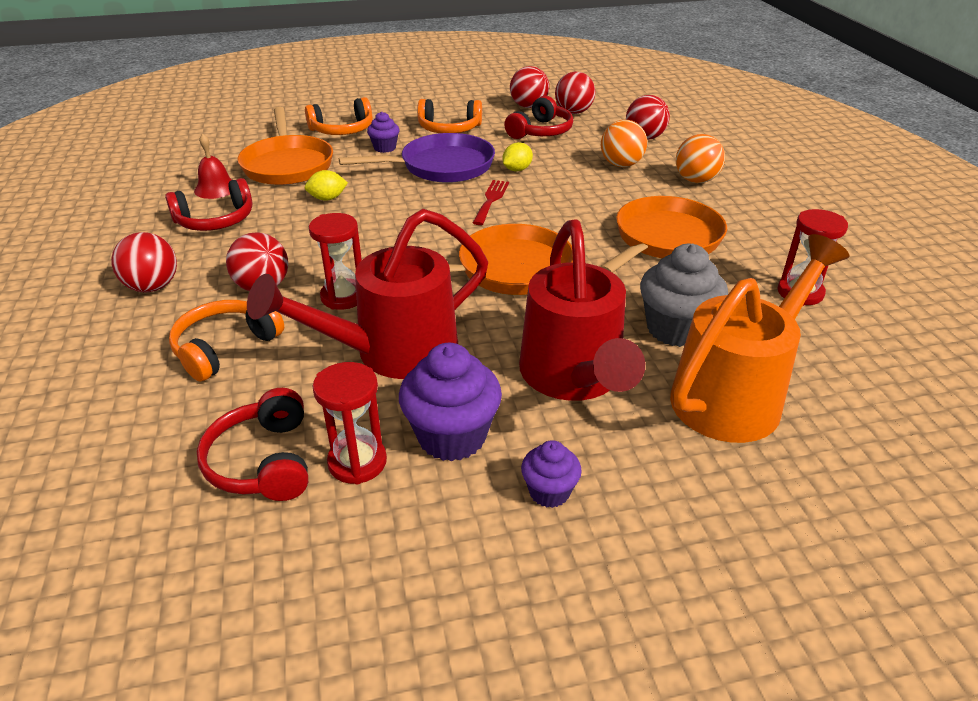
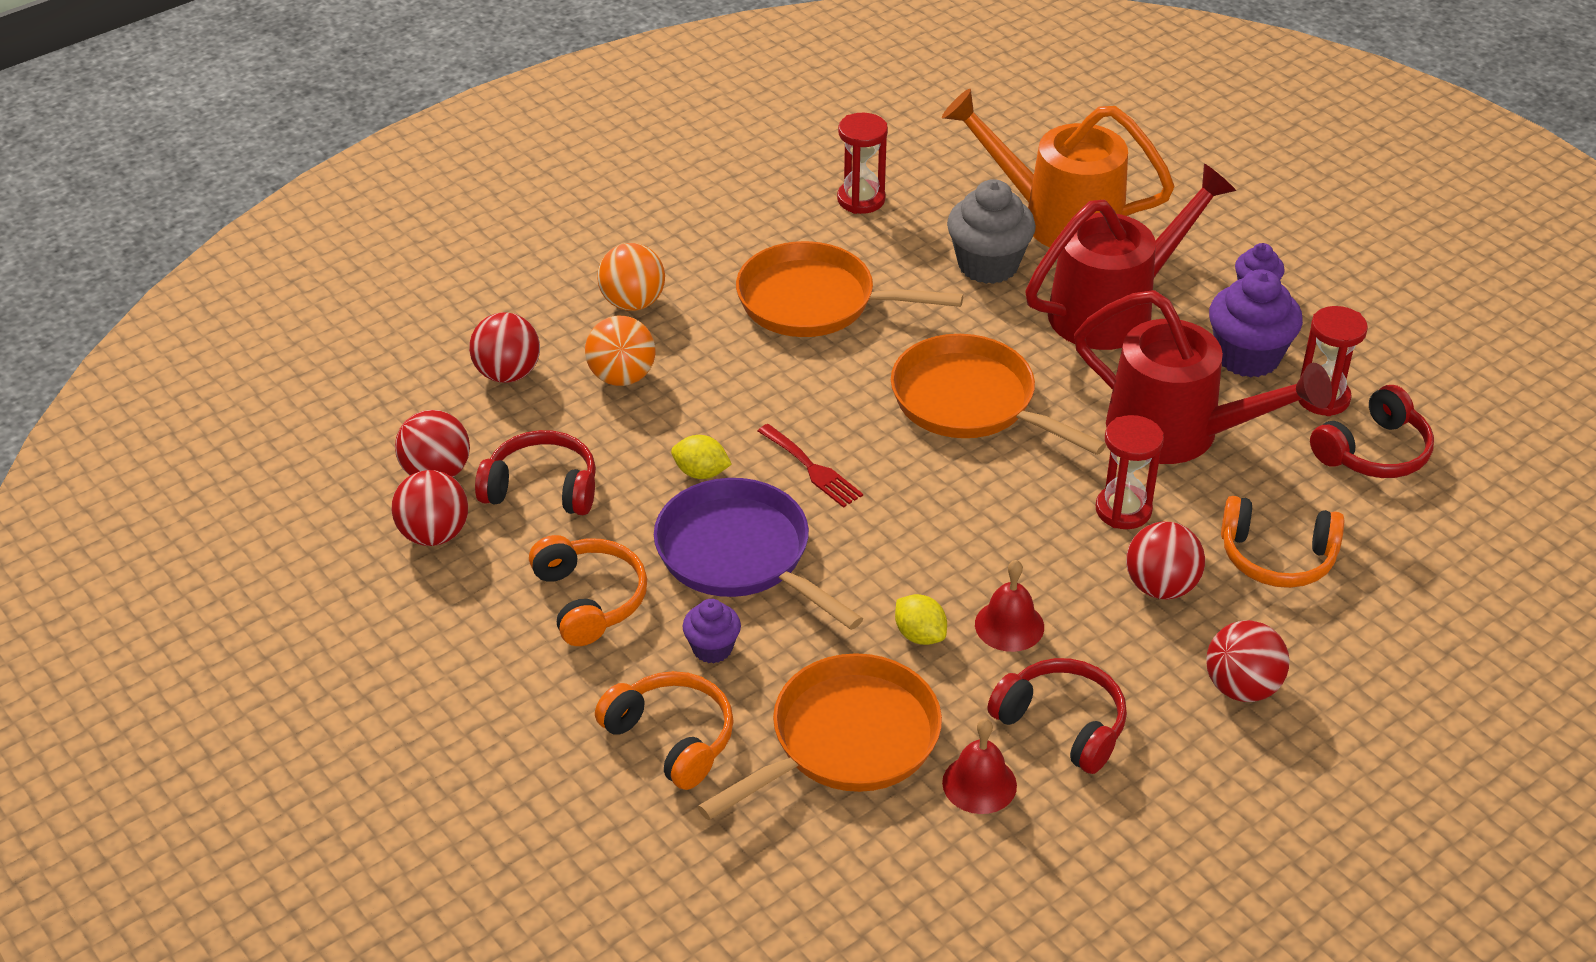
camera: 115 degrees left, 5 degrees up
red fork [473,180,509,225] -> red fork turned 120 degrees counterclockwise [758,424,863,508]
none -> red bell [975,560,1044,652]

